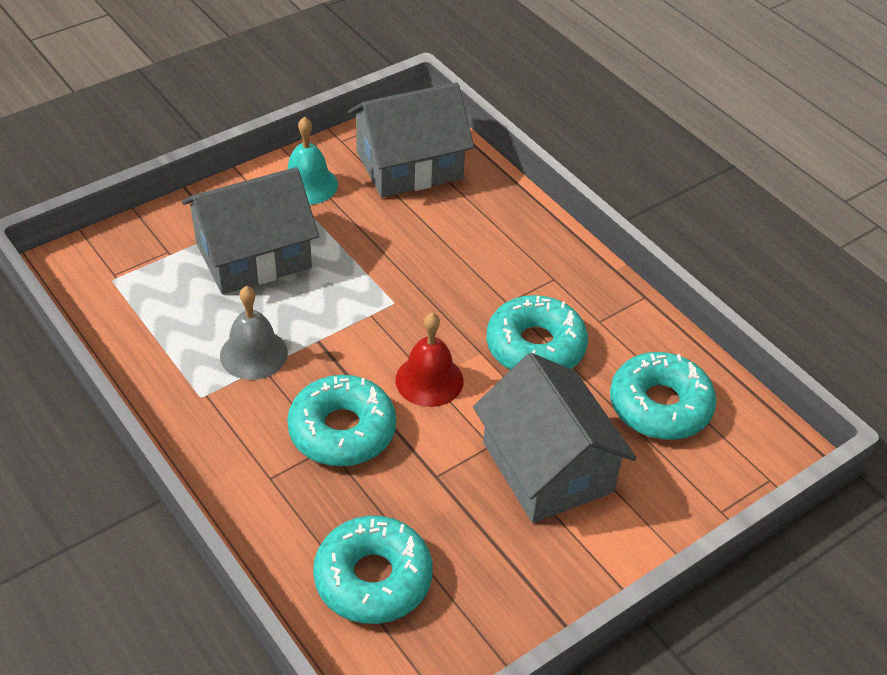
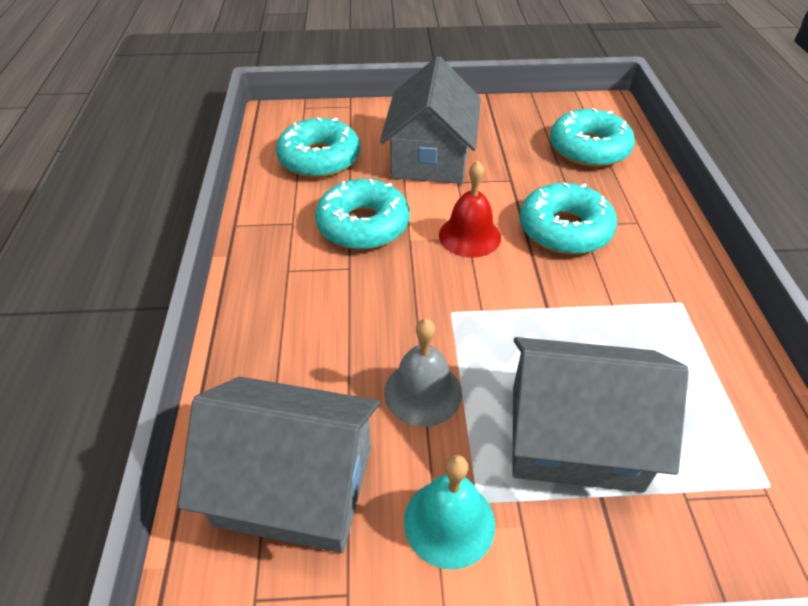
camera: 145 degrees left, 0 degrees up
grey bell [220,286,288,380] -> grey bell moved to [384,319,462,427]

